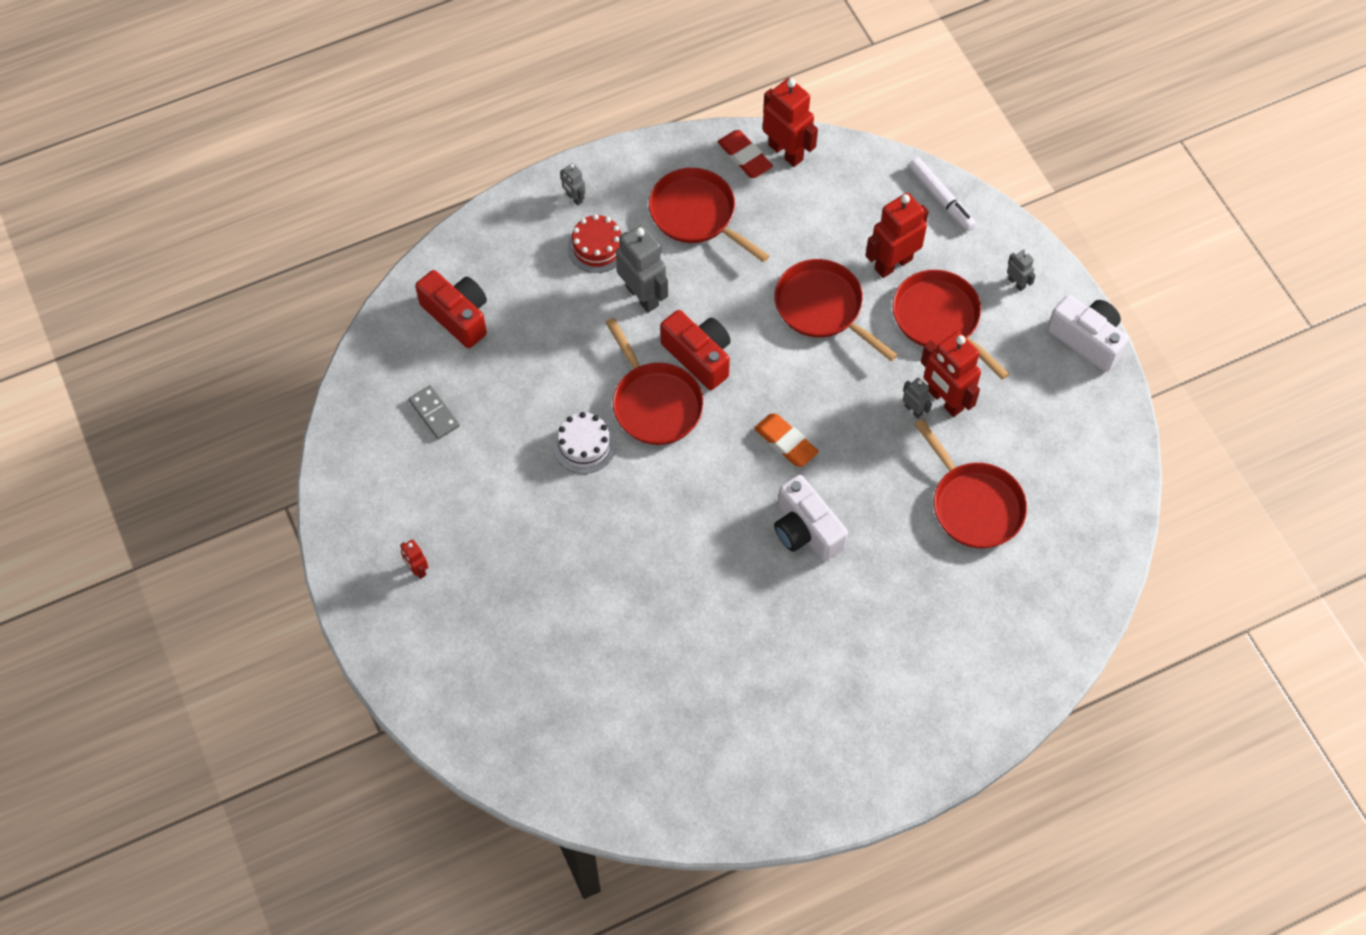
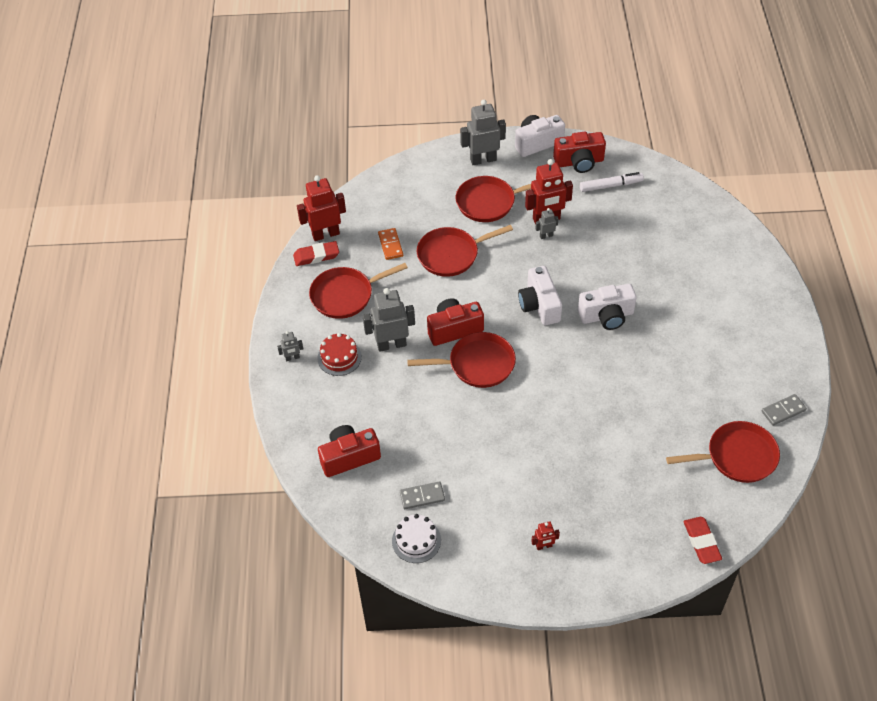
camera: 65 degrees left, 10 degrees down
white cake [553,412,616,474] -> white cake moved to [392,514,441,563]
orange eraser [754,413,819,467] -> white camera [518,266,562,325]
red robot [865,193,929,278] -> none
white marker [909,158,976,231] -> white marker moved to [580,172,644,192]
red pan [915,419,1027,549] -> red pan moved to [666,421,780,483]
grey robot [1007,250,1036,291] -> grey robot [460,100,506,165], size x2.05
none -> orange domino [378,228,403,260]
none -> red camera [553,132,606,173]
none -> red eraser [683,517,722,564]
none -> grey domino [761,394,807,426]

